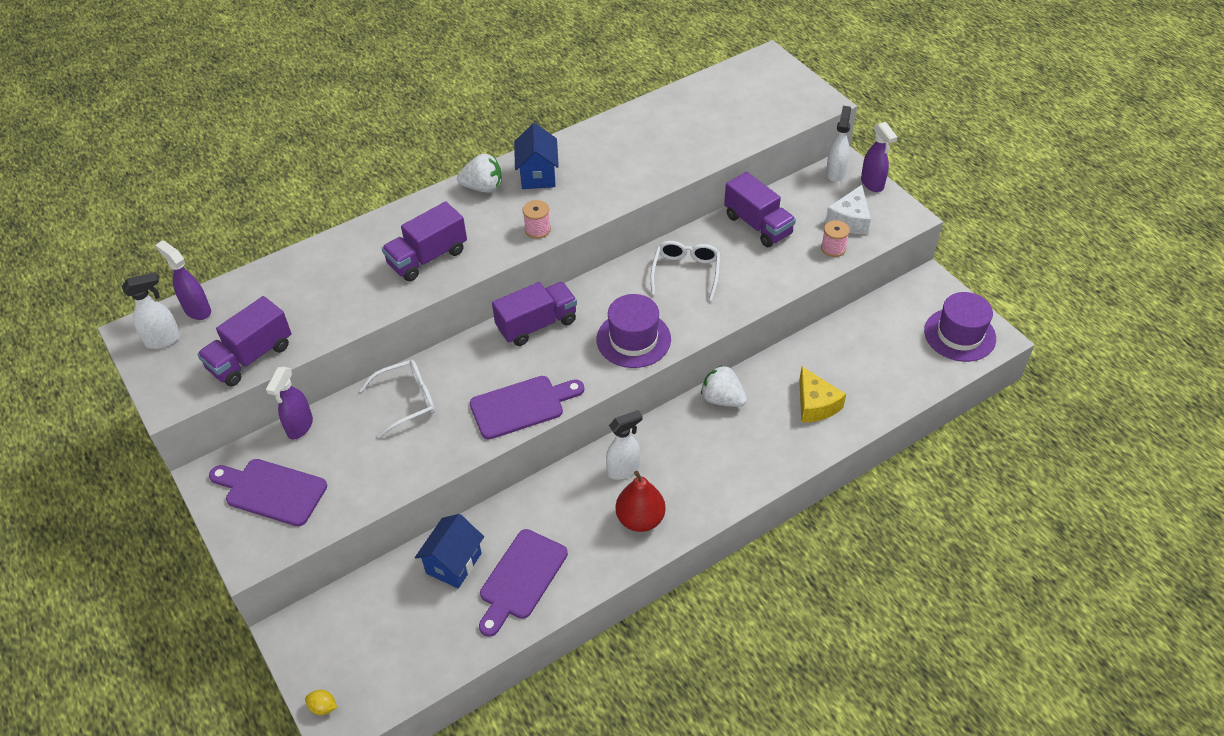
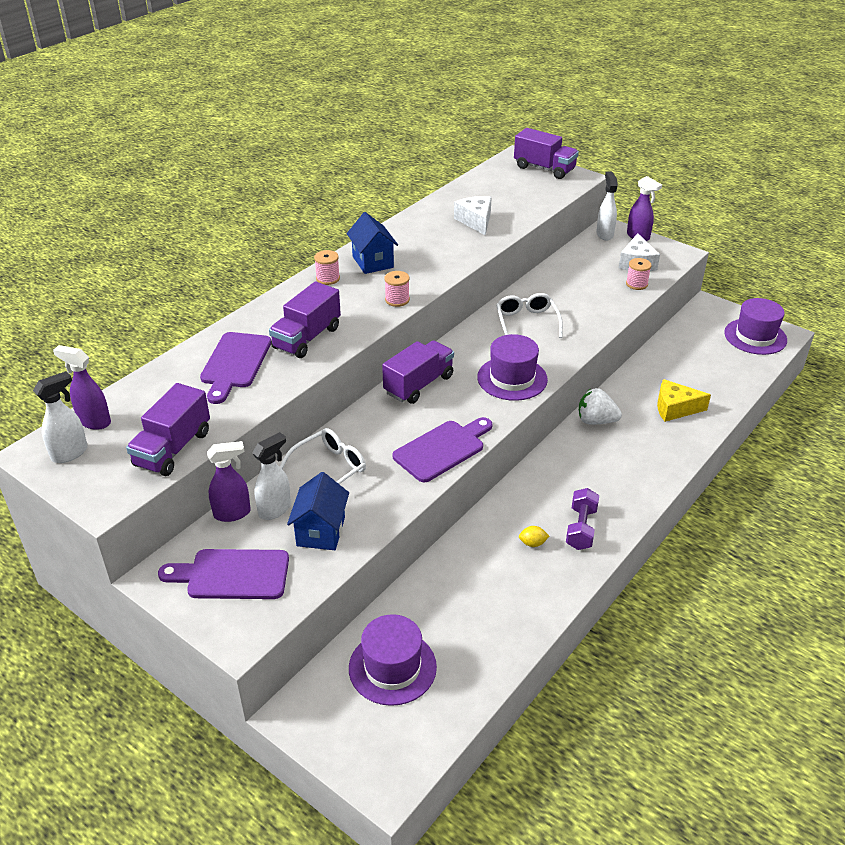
camera: 20 degrees left, 10 degrees down
purple spray bottle [266,367,313,439] -> purple spray bottle turned 105 degrees counterclockwise [207,441,251,522]
yellow lemon [305,690,337,715] -> yellow lemon moved to [519,526,549,547]
blue house [415,514,484,589] -> blue house moved to [287,472,349,550]
white strawberry [457,154,502,193] -> pink spool [314,250,340,285]
purple cutting board [479,529,568,637] -> purple cutting board moved to [200,332,271,404]
white spray bottle [606,410,643,480] -> white spray bottle moved to [252,432,291,520]
red pear [616,471,666,532] -> purple dumbbell [566,488,599,550]
purple truck [724,172,796,247] -> purple truck moved to [514,128,579,179]
yellow cheese [799,366,846,422] -> yellow cheese turned 135 degrees clockwise [657,379,711,422]
none -> purple hat [349,614,437,706]
none -> white cheese [454,196,492,235]

